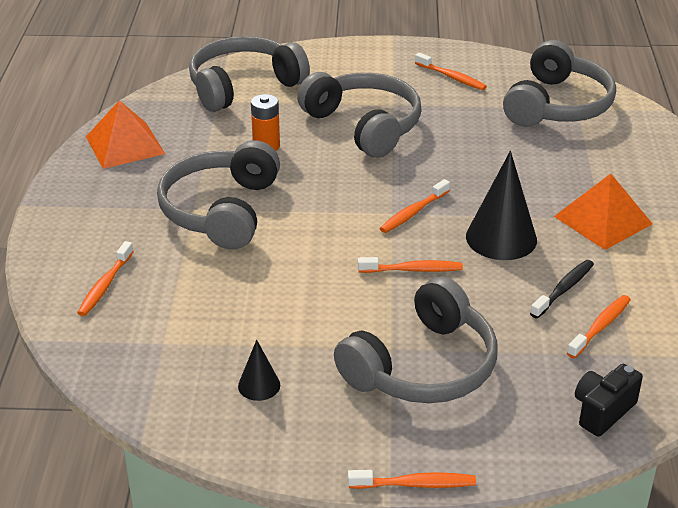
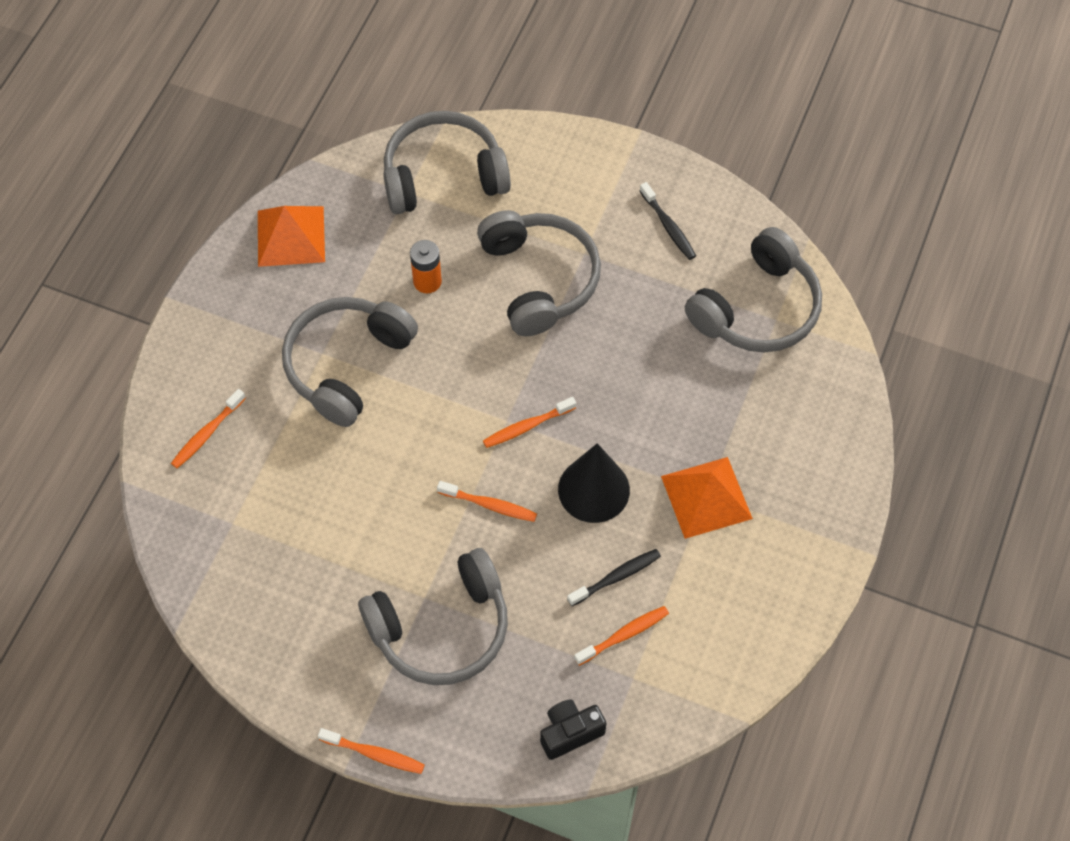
camera: 20 degrees right, 25 degrees up
black cone [238,340,280,401] -> none
orange toothbrush [415,52,487,90] -> black toothbrush [640,182,696,260]

